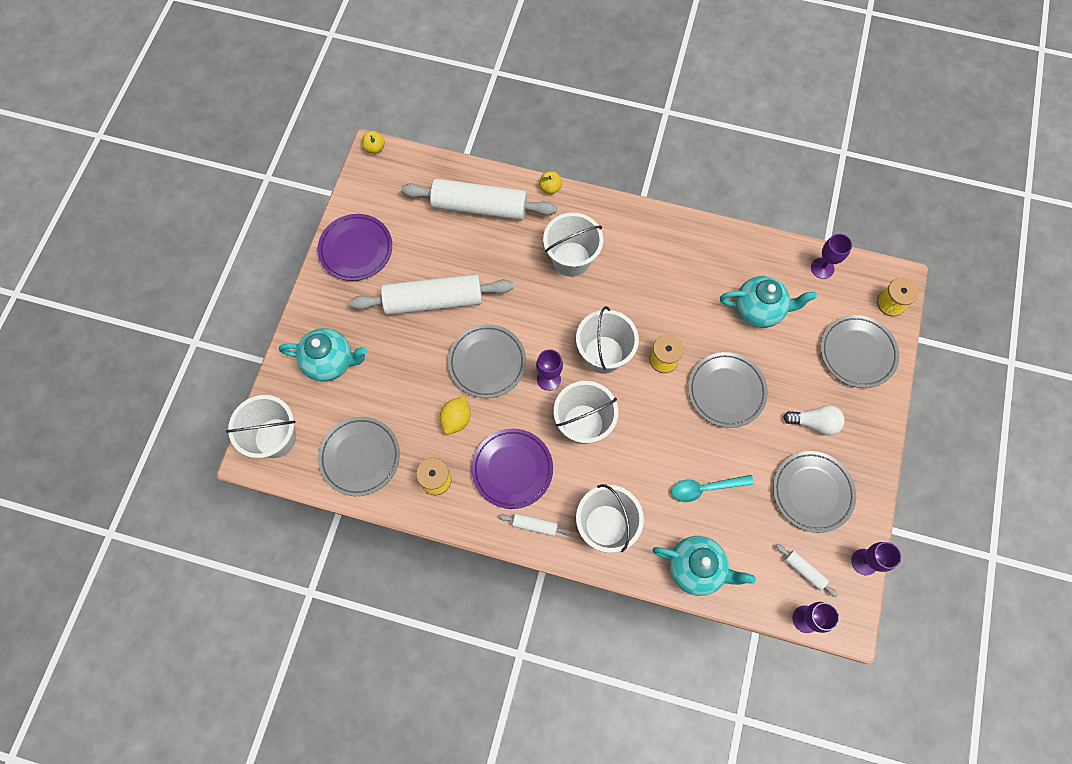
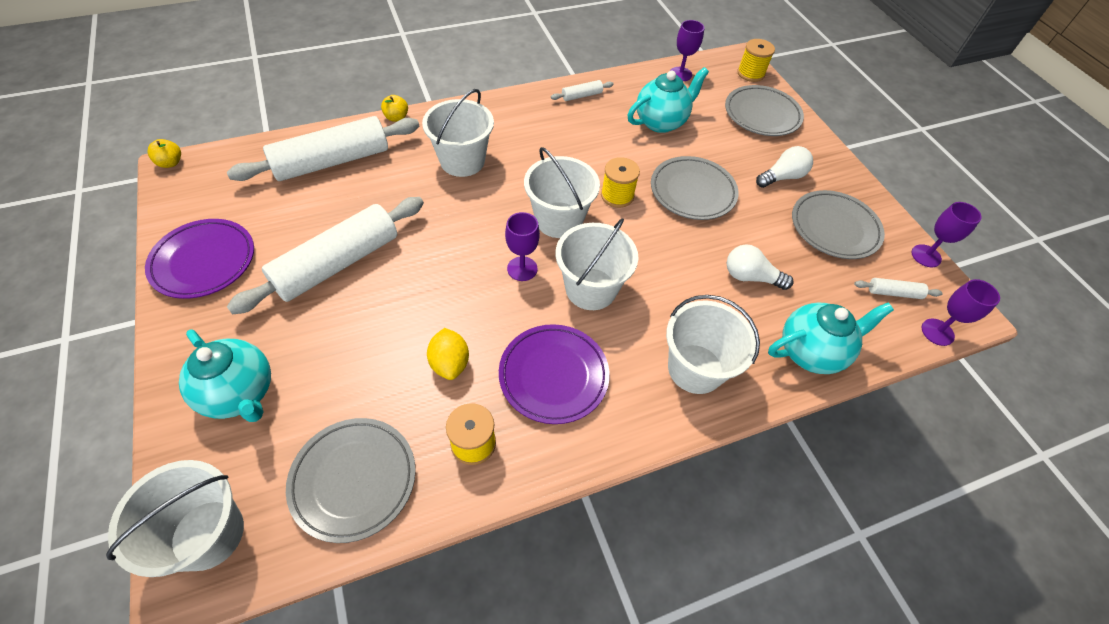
camera: 40 degrees left, 15 degrees down
turquoise teapot [279,328,367,382] -> turquoise teapot turned 75 degrees clockwise [179,330,271,422]
grey plate [448,324,526,398] -> none
white rolling pin [499,513,571,536] -> white rolling pin moved to [551,80,614,101]
turquoise spoon [672,475,754,502] -> white light bulb [727,244,794,290]

